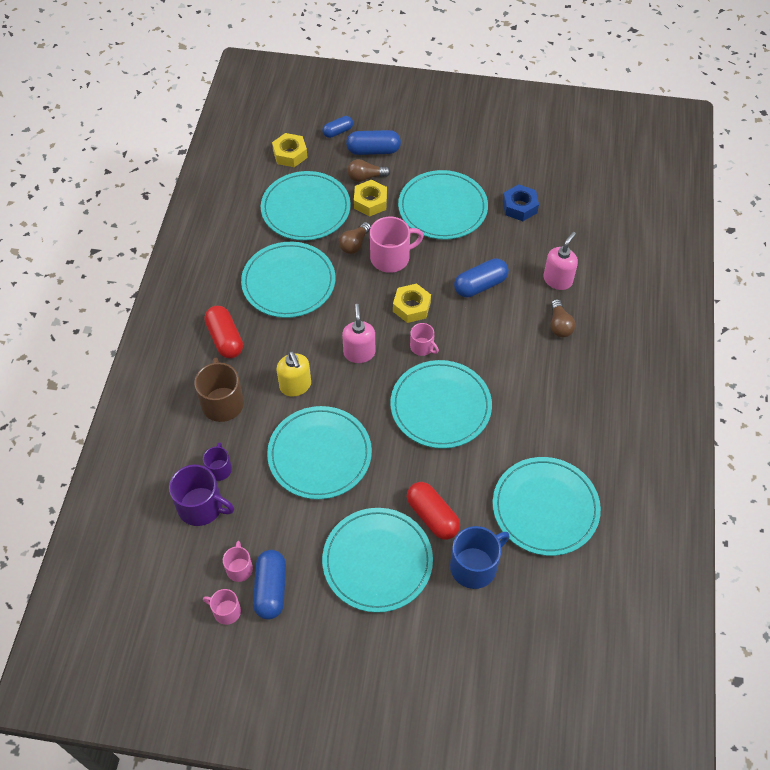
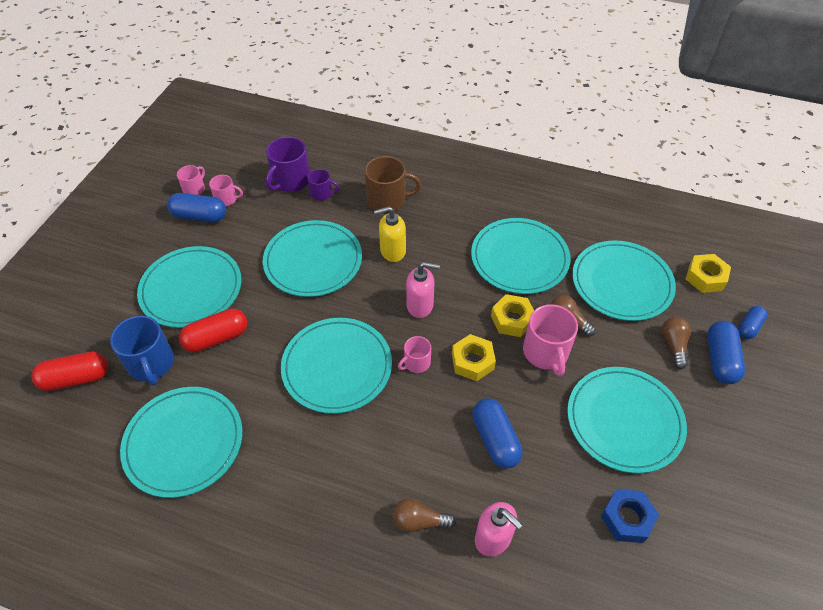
camera: 100 degrees right, 5 degrees down
red capsule [205,306,243,358] -> red capsule moved to [31,352,108,391]
blue capsule [322,116,353,138] -> blue capsule turned 60 degrees clockwise [738,306,767,339]
yellow nut [354,180,387,216] -> yellow nut moved to [491,294,534,337]

